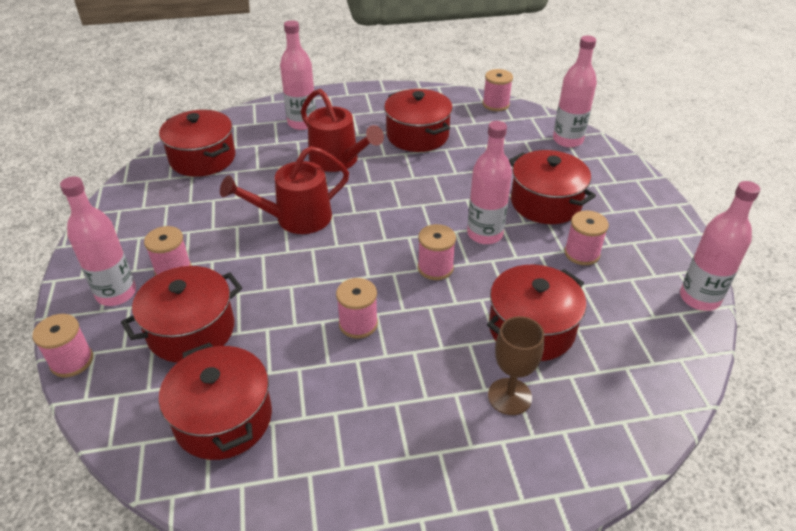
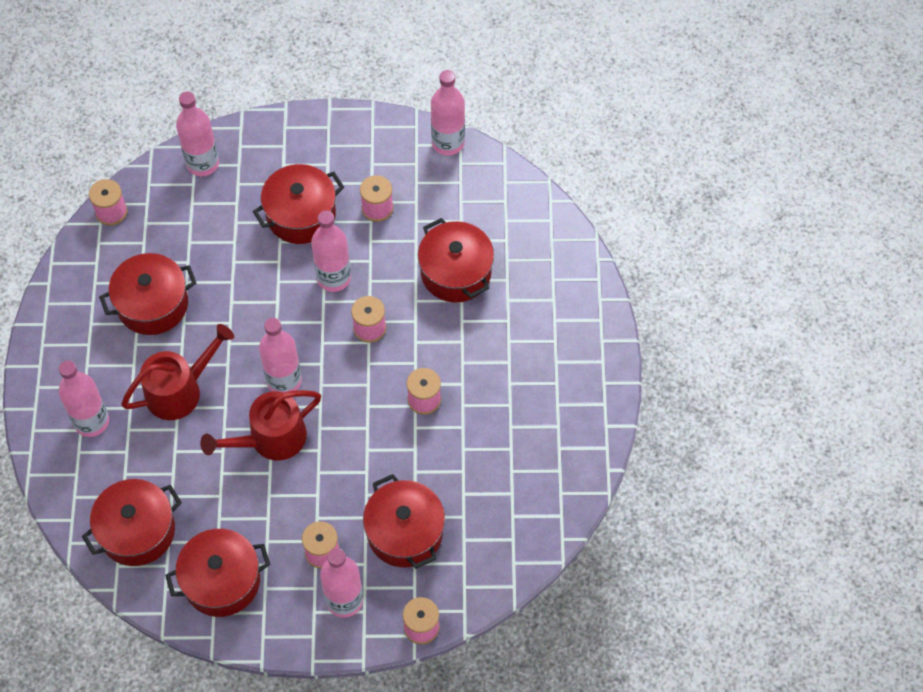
camera: 80 degrees left, 20 degrees up
red pot [159,342,272,460] -> red pot moved to [165,529,270,617]
red watering can [220,146,349,234] -> red watering can turned 75 degrees clockwise [200,390,321,460]
brown goblet [488,316,544,415] -> none
none -> pink bottle [259,318,302,393]

